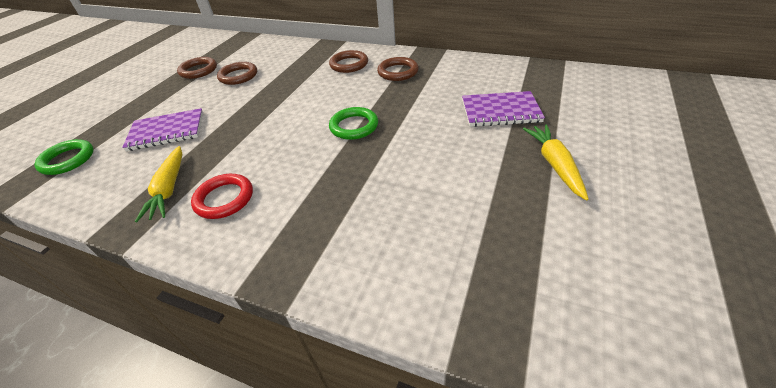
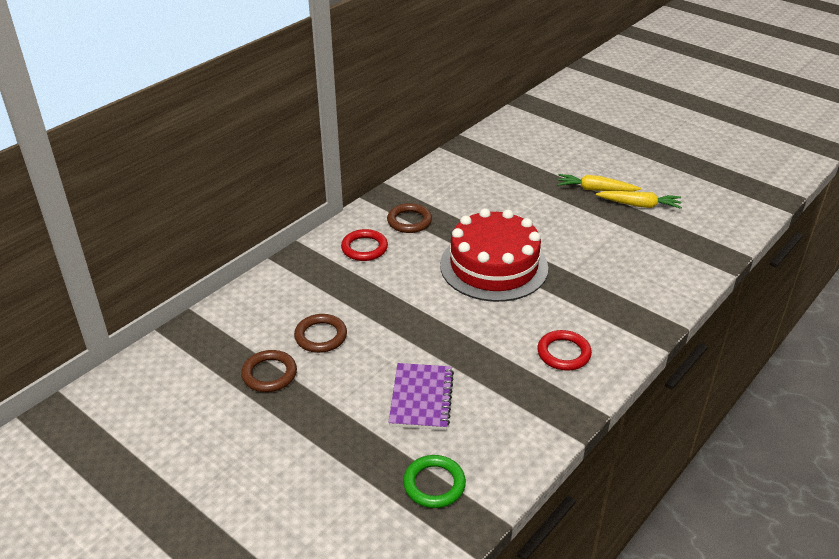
camera: 75 degrees left, 5 degrees down
yellow carrot [135,146,182,222] -> yellow carrot moved to [596,191,682,209]
brown ring [329,50,368,73] -> red ring [341,229,388,261]
green ring [329,107,378,140] -> red cake [440,208,548,302]
purple notebook [462,91,545,127] -> none

